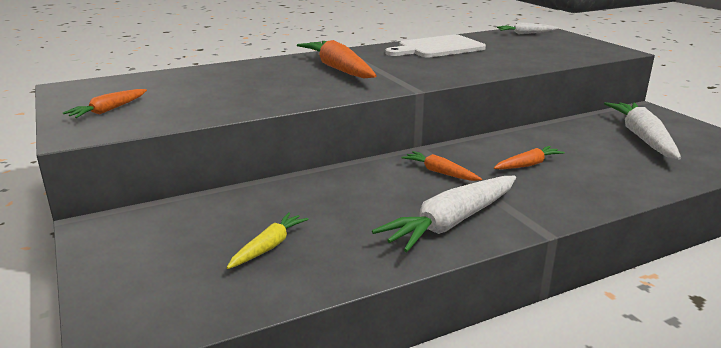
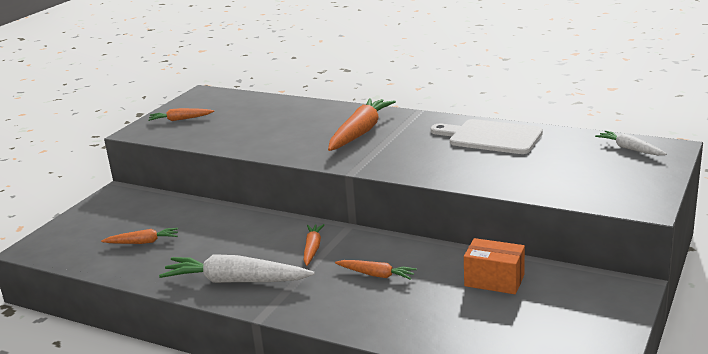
camera: 55 degrees right, 0 degrees up
yellow carrot [227,212,309,269] -> orange carrot [101,228,178,244]
white carrot [604,102,681,160] -> none
none -> orange box [464,238,525,294]

